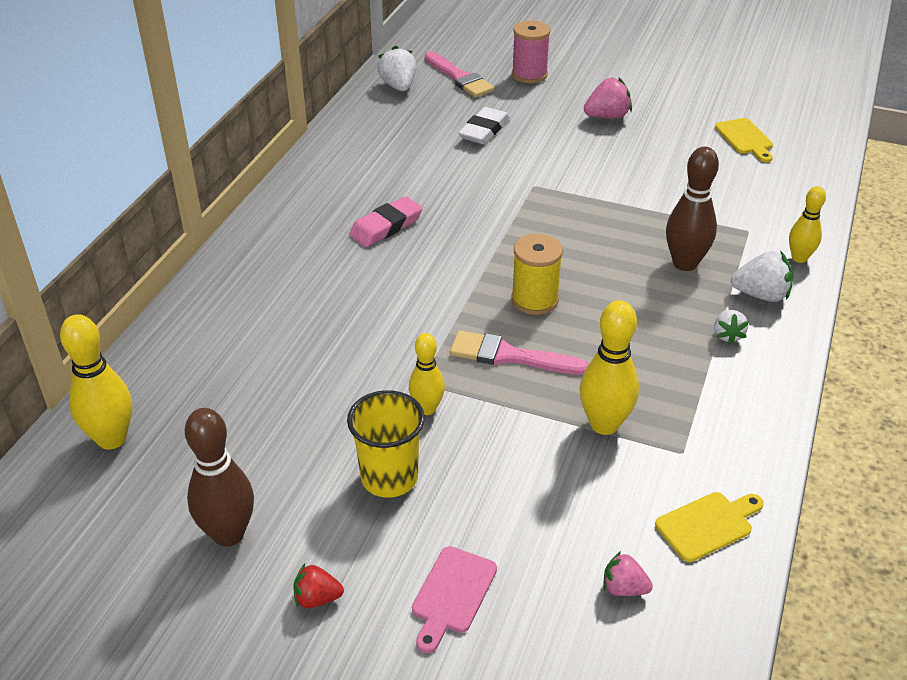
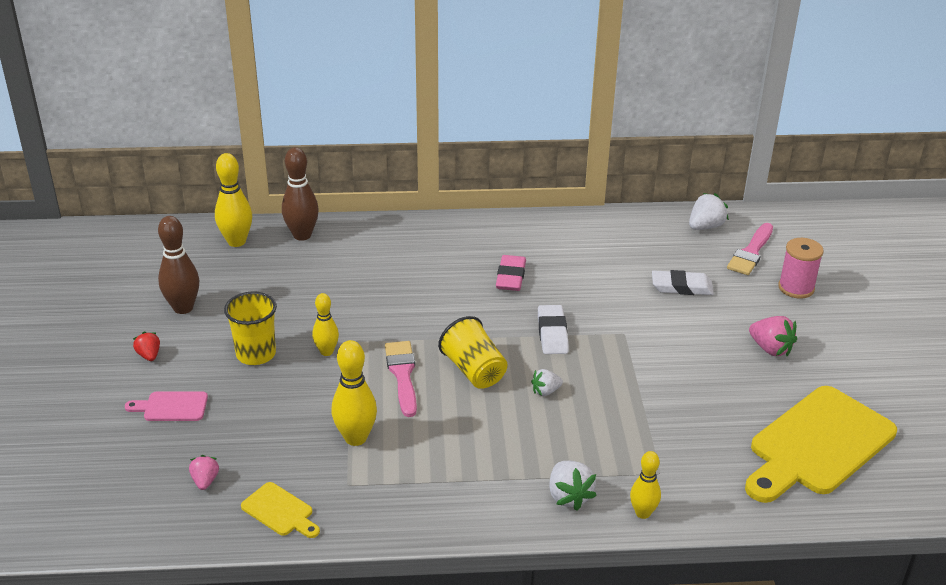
camera: 65 degrees right, 5 degrees down
pink eraser [349,196,423,247] -> pink eraser turned 75 degrees clockwise [496,255,526,291]
yellow spool [511,234,563,315] -> yellow cup [438,316,507,389]
brown bowling pin [666,147,719,271] -> brown bowling pin moved to [282,147,319,241]
white strawberry [714,310,749,345] -> white strawberry moved to [531,369,563,396]
yellow cutting board [715,118,773,162] -> yellow cutting board [745,386,897,503], size x2.26
none -> white eraser [538,305,569,354]

